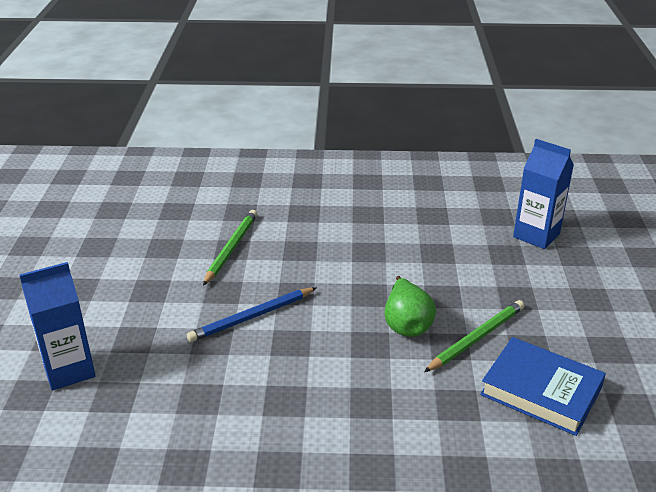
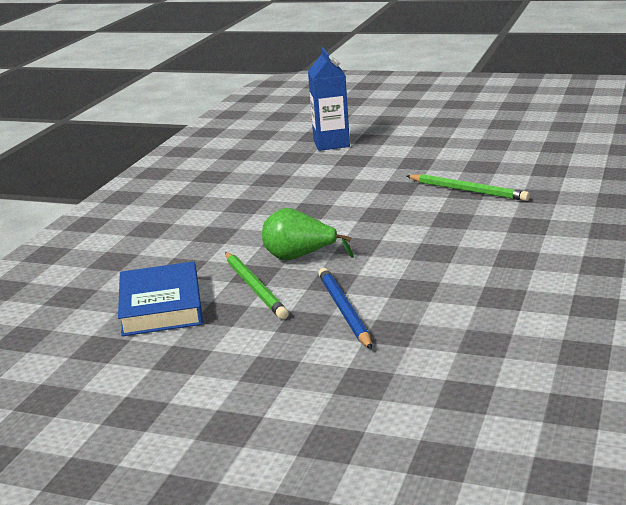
camera: 110 degrees right, 10 degrees down
blue pencil [187,287,317,342] -> blue pencil moved to [318,268,372,350]
blue book [480,337,606,436] -> blue book turned 60 degrees counterclockwise [118,261,203,336]
blue carton [513,139,574,249] -> none

